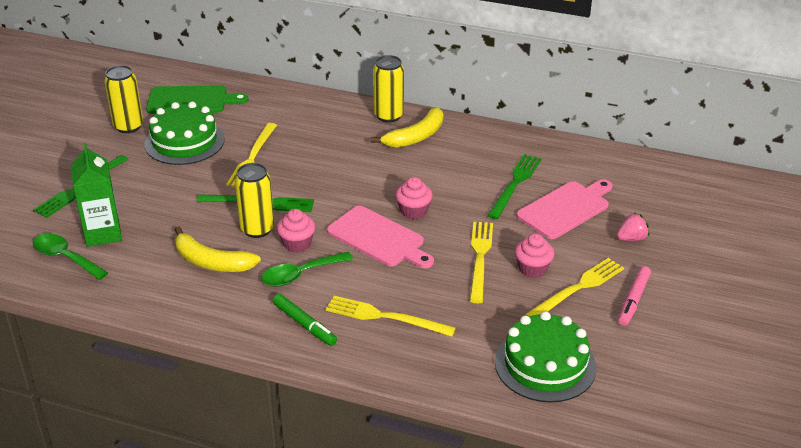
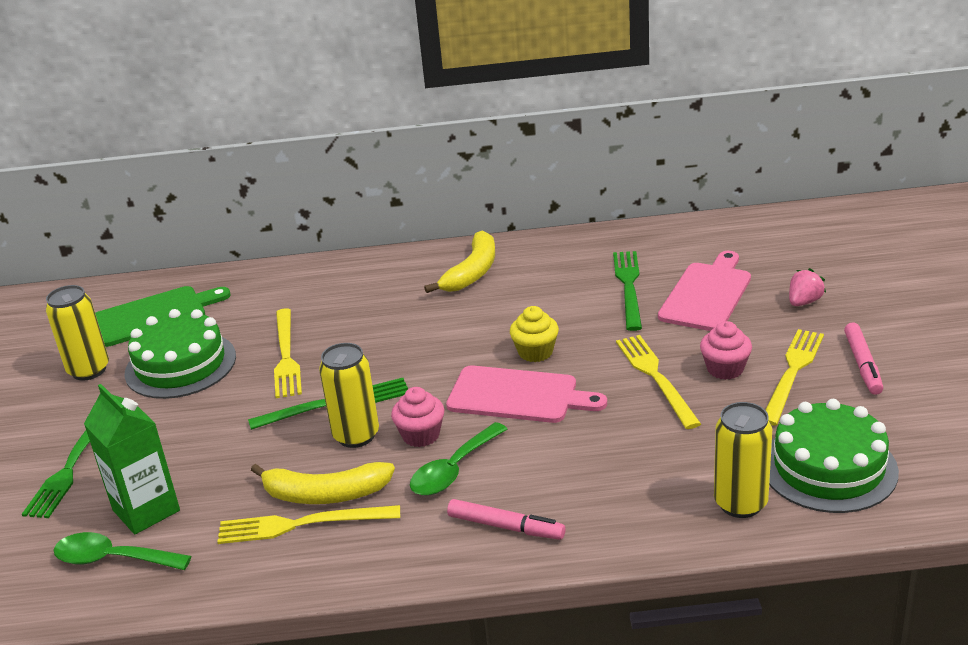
camera: 20 degrees left, 5 degrees down
green marker [273,294,337,346] -> pink marker [447,499,566,540]
yellow fork [326,296,456,337] -> yellow fork moved to [217,505,400,544]
yellow can [373,55,404,123] -> yellow can moved to [714,402,772,518]
pink cupcake [395,177,433,219] -> yellow cupcake [510,306,559,362]

